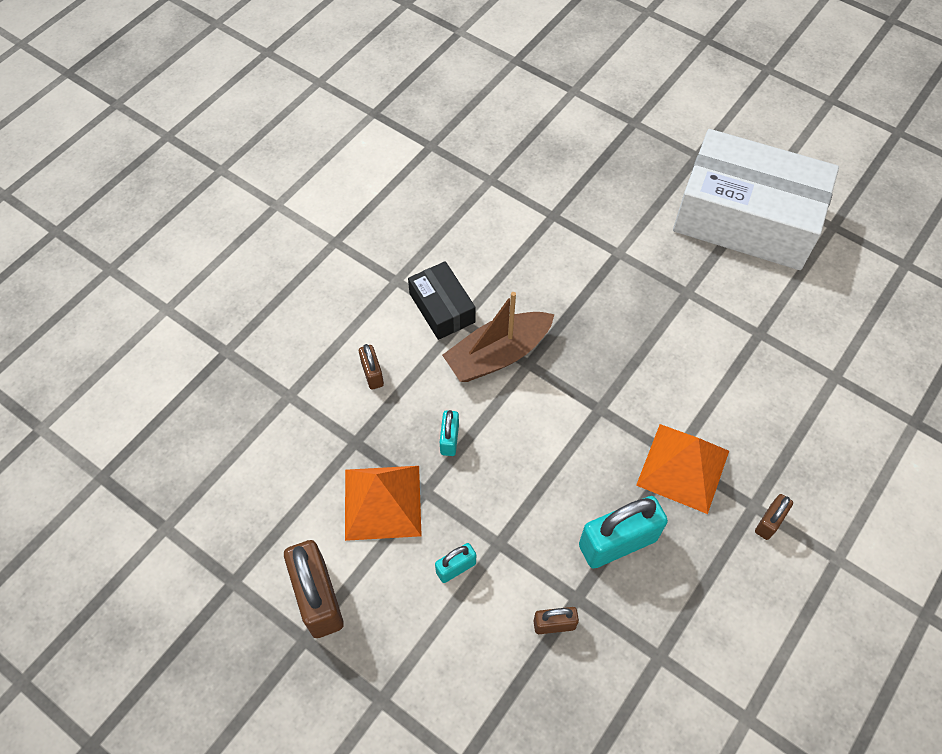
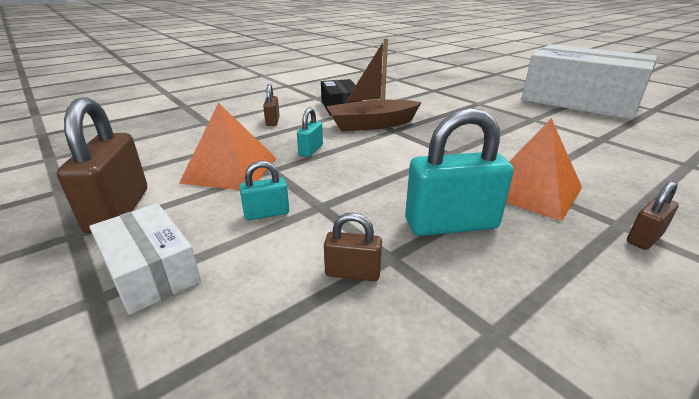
camera: 15 degrees right, 30 degrees down
none -> white box [89,203,201,315]

